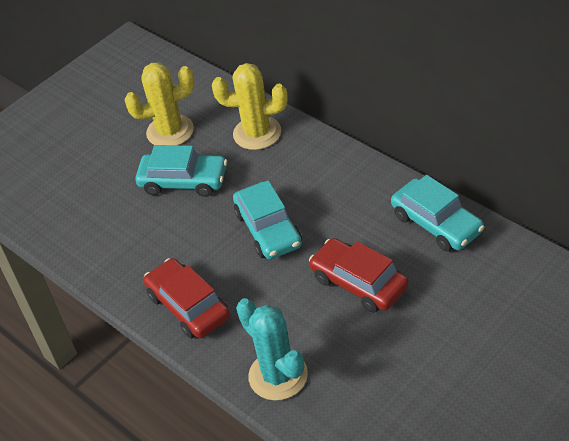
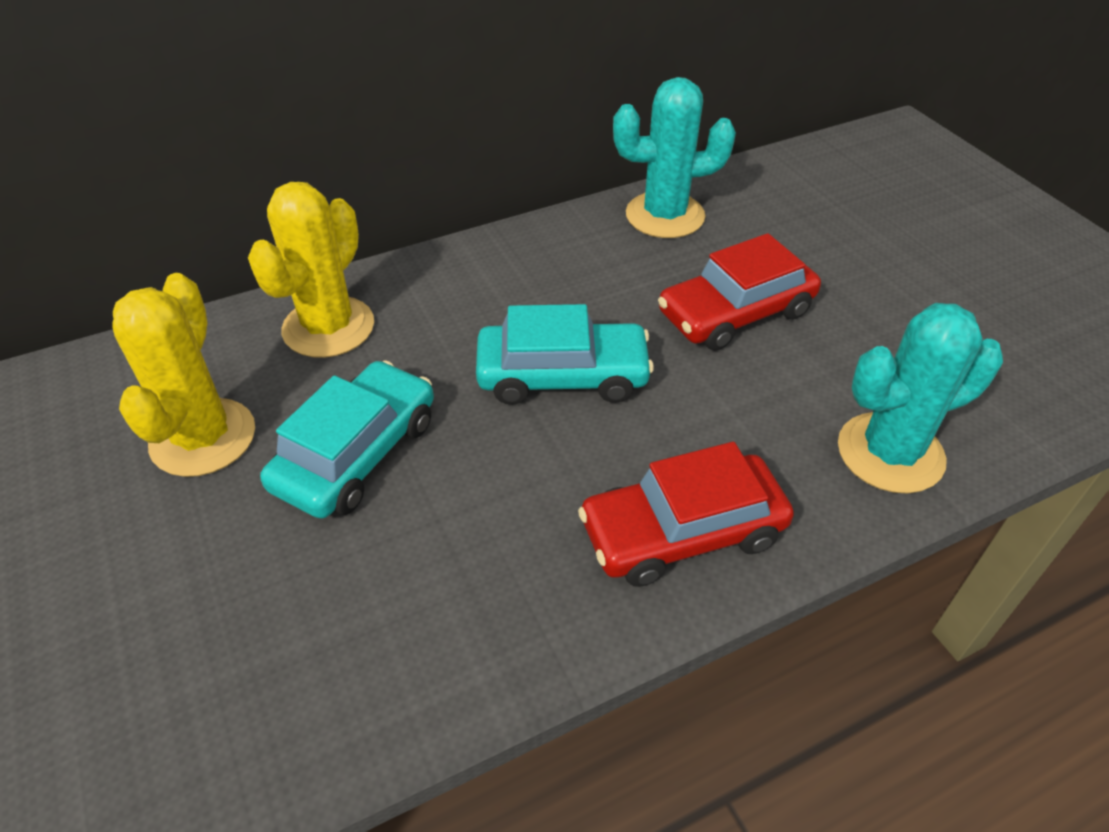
camera: 75 degrees left, 0 degrees up
turquoise car [391,175,484,252] -> turquoise cactus [613,77,736,238]

